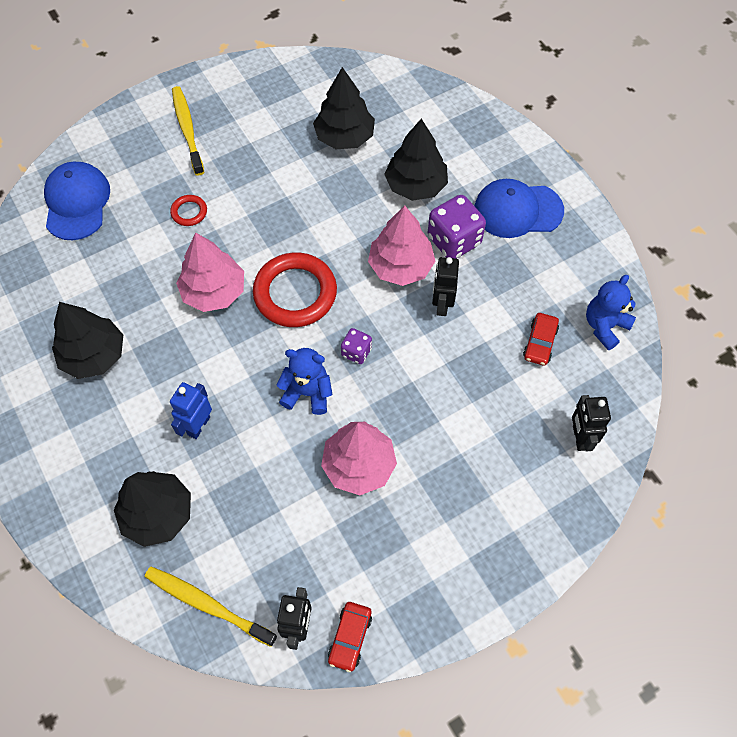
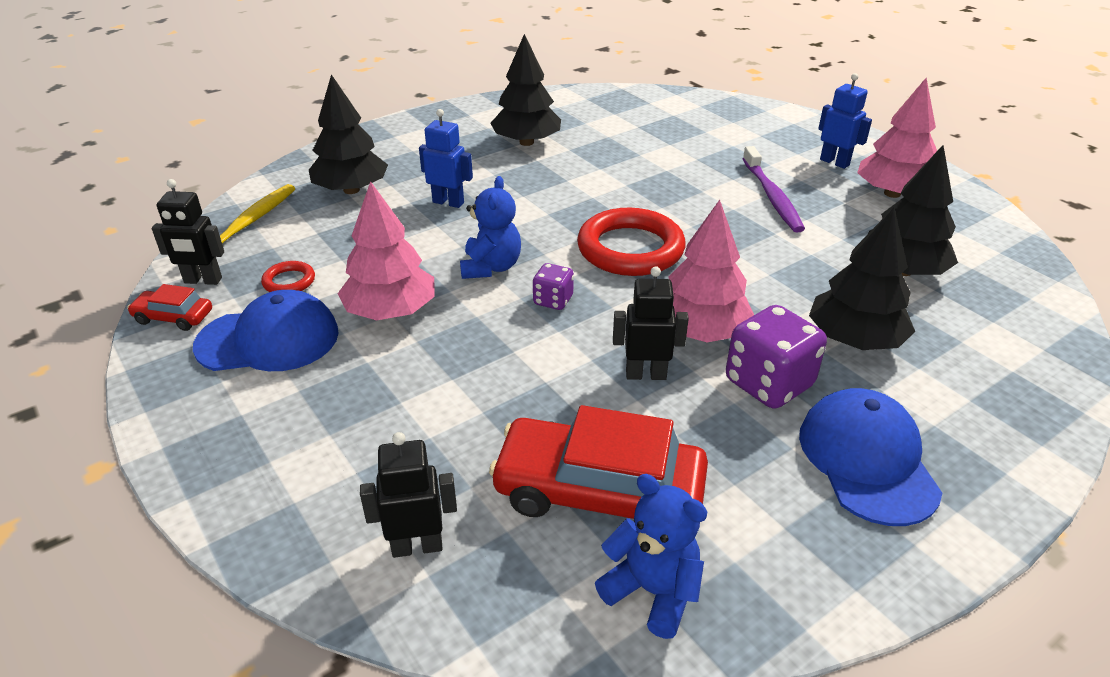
camera: 85 degrees right, 25 degrees down
blue cap [44,162,110,240] -> blue cap moved to [193,290,339,371]
red ring [170,195,207,226] -> red ring moved to [261,261,315,292]
yellow toothbrush [172,86,204,176] -> blue robot [818,73,872,169]
pink tree [176,232,244,312] -> pink tree moved to [857,78,937,198]
red car [523,313,559,366] -> red car [489,405,708,522], size x2.11
none -> purple toothbrush [743,146,805,233]

